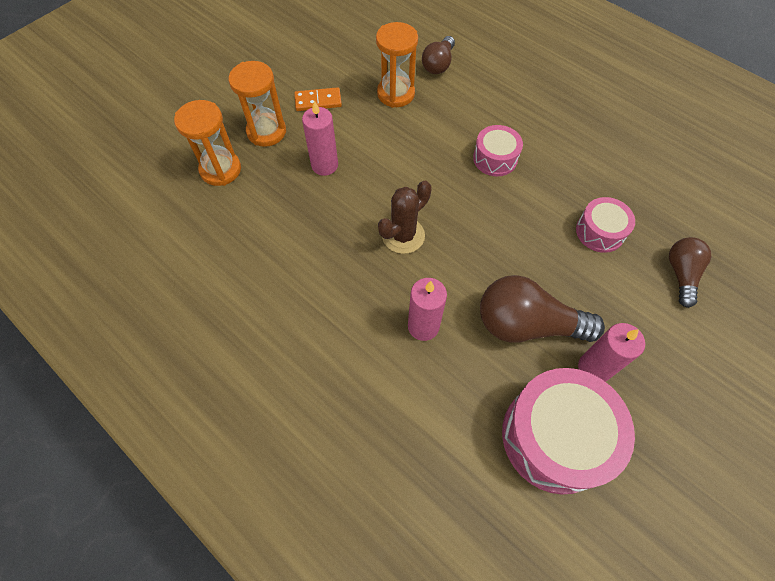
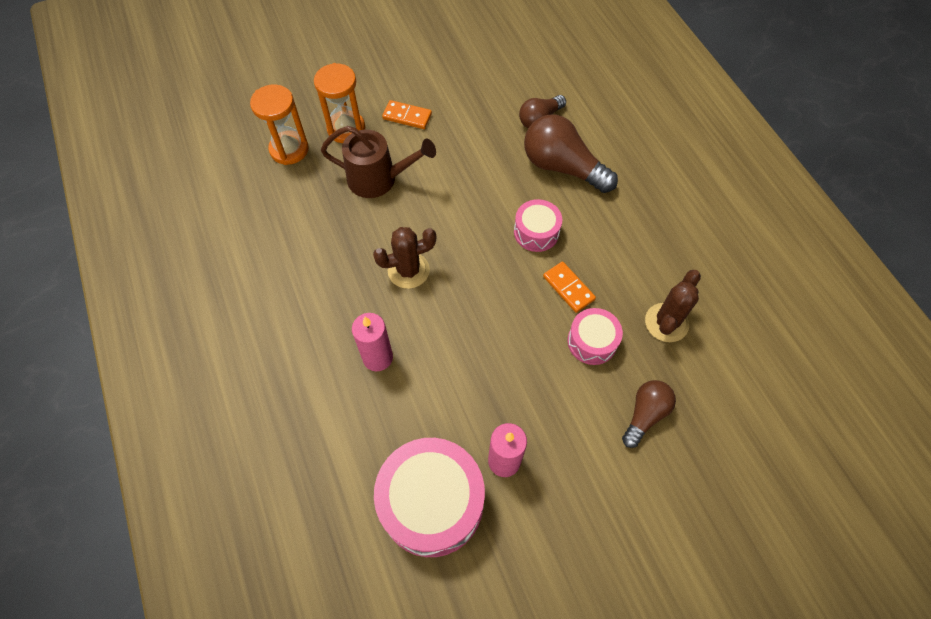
camera: 25 degrees right, 0 degrees up
pink candle [302,100,338,176] -> brown watering can [321,126,436,198]
orange hourglass [376,22,418,108] -> none
brown light bulb [480,275,605,343] -> brown light bulb moved to [524,115,618,193]
none -> orange domino [543,261,596,313]
none -> brown cactus [645,270,701,342]

